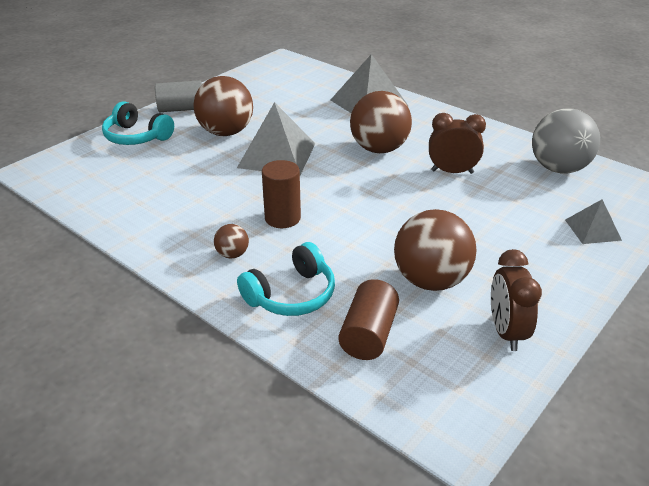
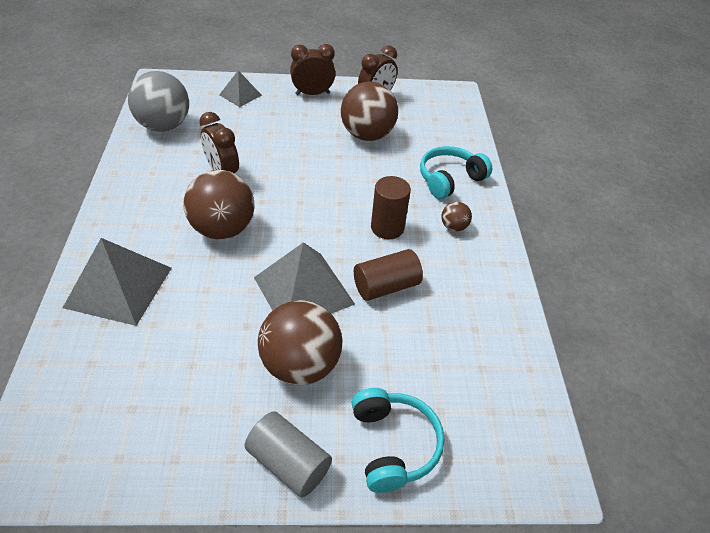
camera: 135 degrees left, 10 degrees up
turquoise headphones [237,242,335,316] -> turquoise headphones turned 45 degrees counterclockwise [420,146,492,199]
brown cylinder [338,279,399,360] -> brown cylinder moved to [354,249,423,301]
none -> brown clock [290,44,335,95]

